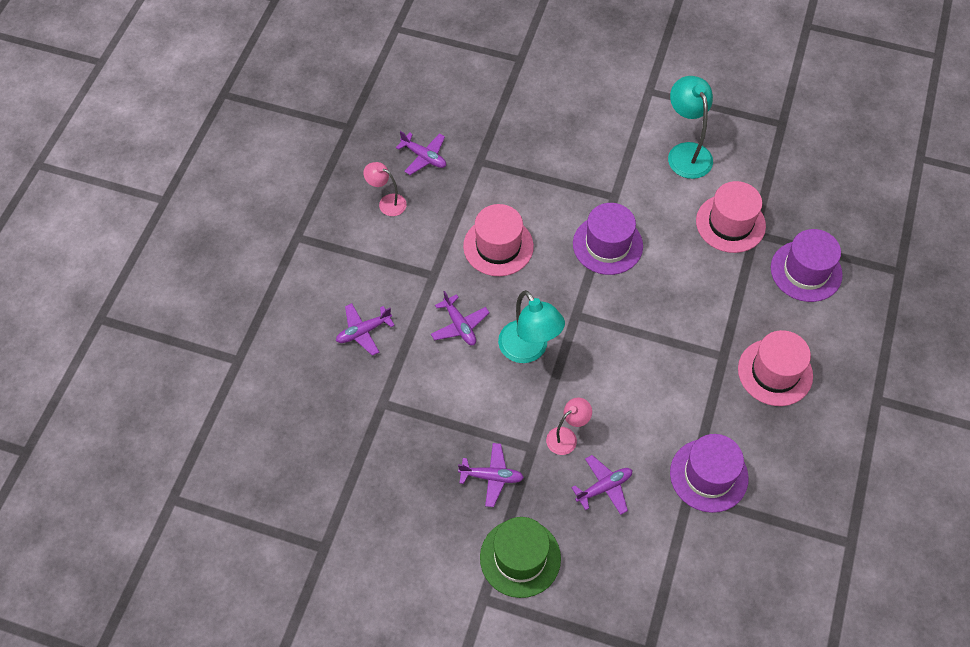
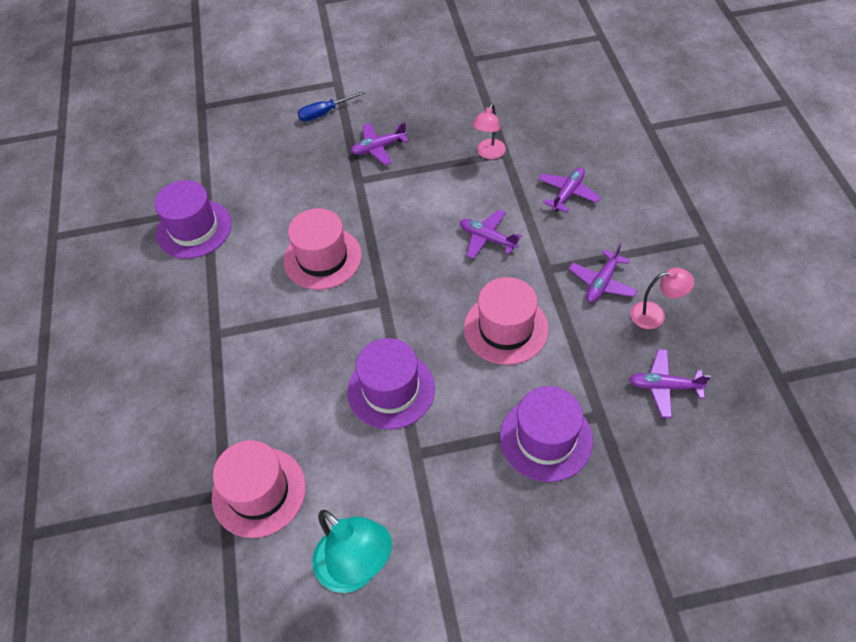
camera: 155 degrees right, 5 degrees down
green hat [480,517,561,598] -> blue screwdriver [298,91,365,122]
turquoise lamp [498,290,565,363] -> none
pink lamp [546,398,592,455] -> pink lamp moved to [472,104,506,159]
purple plane [571,455,632,515] -> purple plane moved to [569,243,638,302]
pink hat [738,330,813,406] -> pink hat moved to [284,208,362,290]
purple hat [771,229,843,302] -> purple hat moved to [500,386,593,482]

